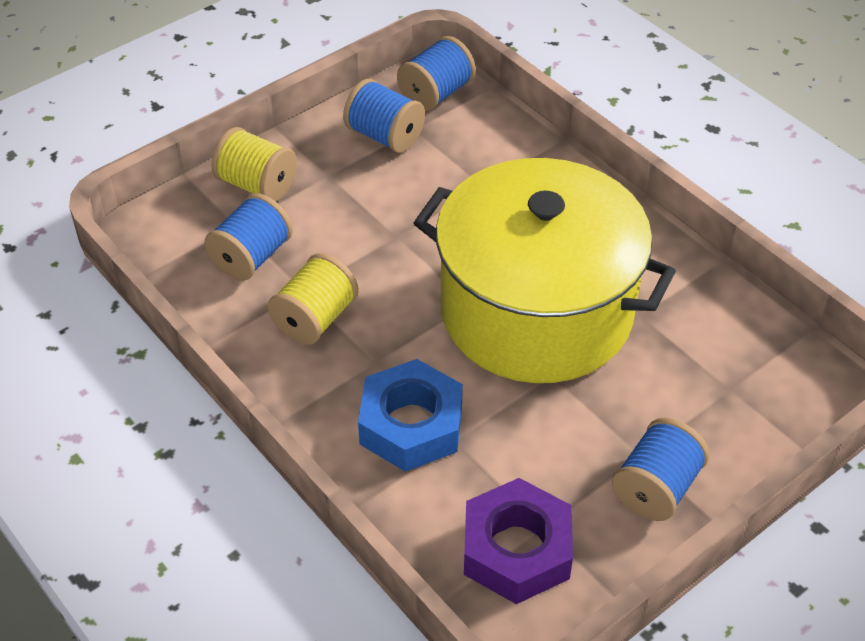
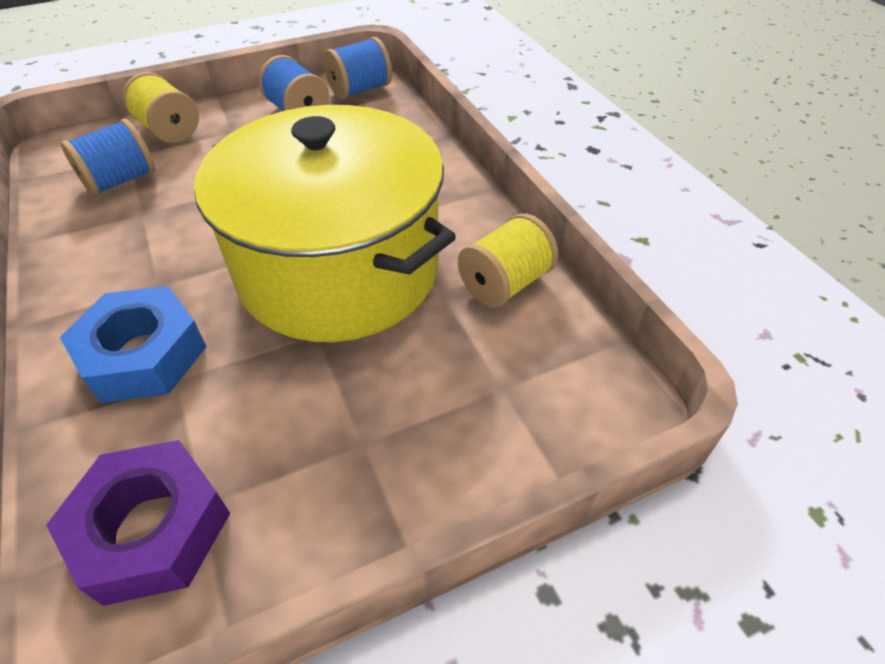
camera: 15 degrees right, 0 degrees up
yellow spool [268,253,359,345] -> yellow spool moved to [458,214,558,308]
blue spool [612,418,709,521] -> none

